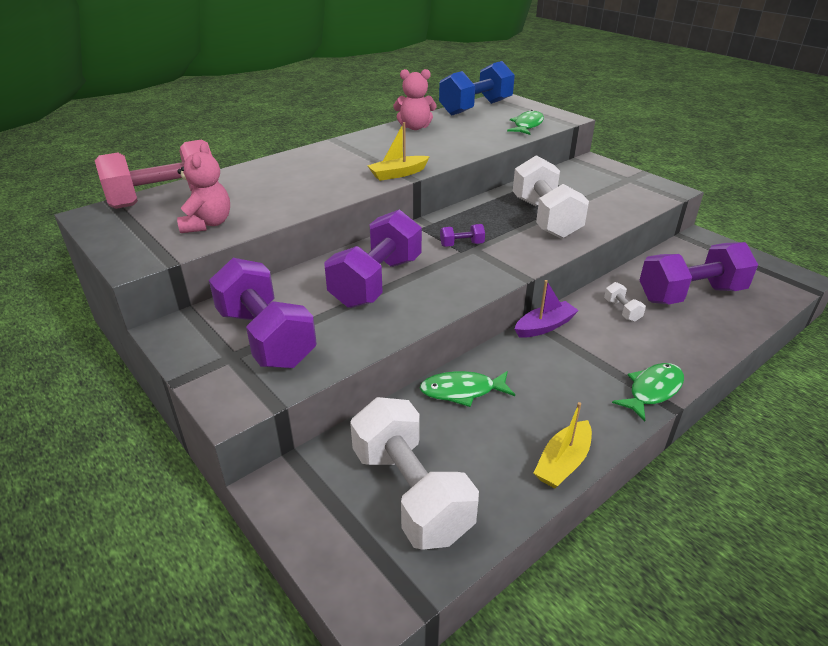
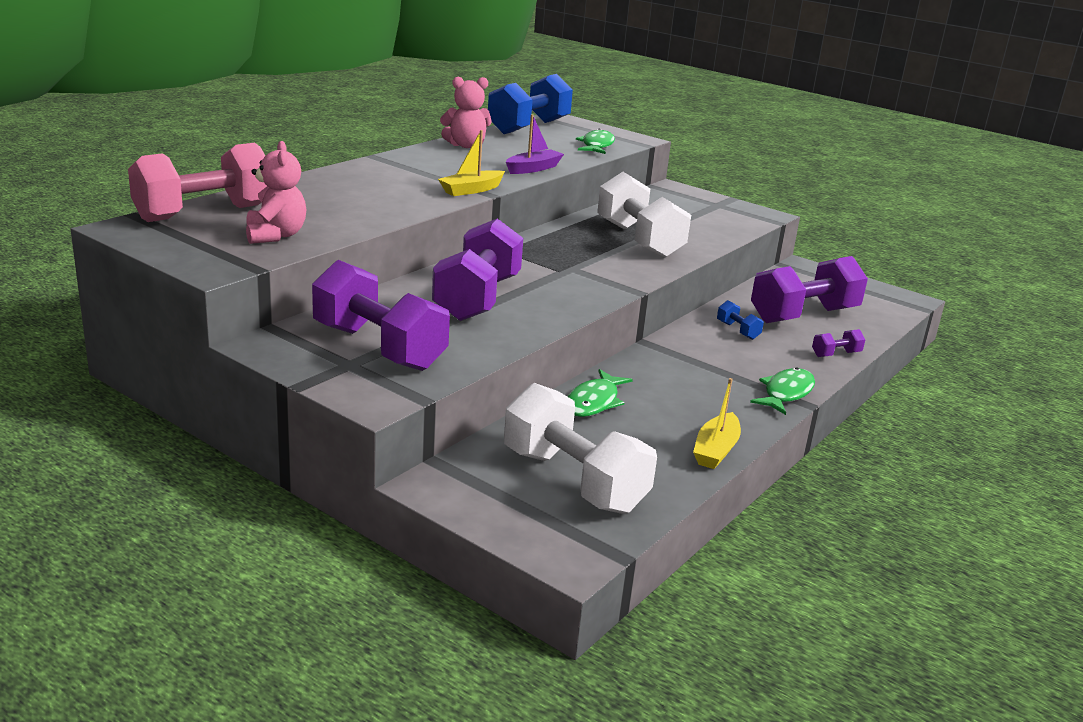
camera: 15 degrees left, 10 degrees down
green fish [420,371,515,407] -> green fish turned 45 degrees counterclockwise [567,369,633,417]
purple dumbbell [440,224,485,247] -> purple dumbbell moved to [812,329,865,357]
purple boat [515,280,579,338] -> purple boat moved to [506,114,564,174]
white dumbbell [604,282,646,322] -> blue dumbbell [717,300,764,340]

